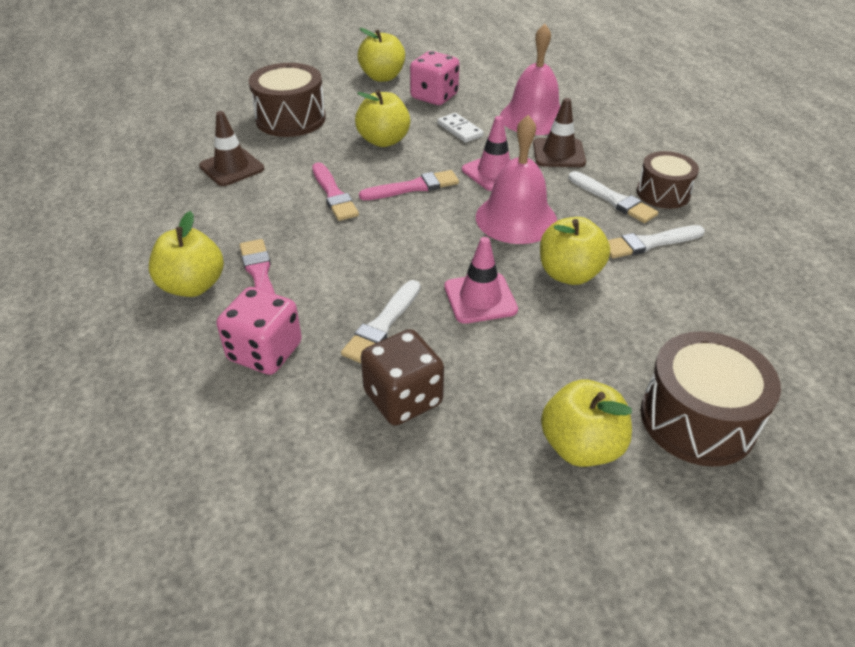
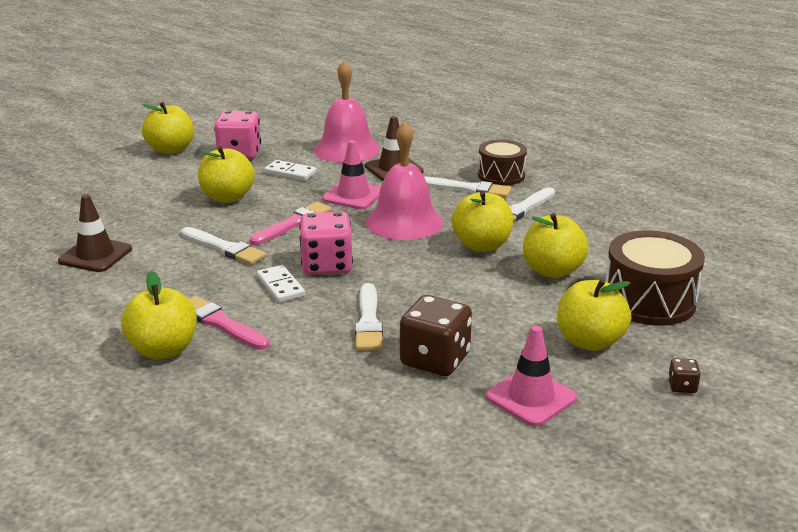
camera: 30 degrees left, 15 degrees down
pink dice [216,287,302,375] -> pink dice moved to [299,212,353,275]
brown drum [248,63,326,137] -> none
pink brush [312,162,359,221] -> white brush [181,227,266,265]
pink traffic cone [444,237,518,324] -> pink traffic cone moved to [486,326,577,426]
none -> white domino [257,265,305,303]
none -> yellow apple [523,213,589,278]
none -> brown dice [668,358,701,393]

